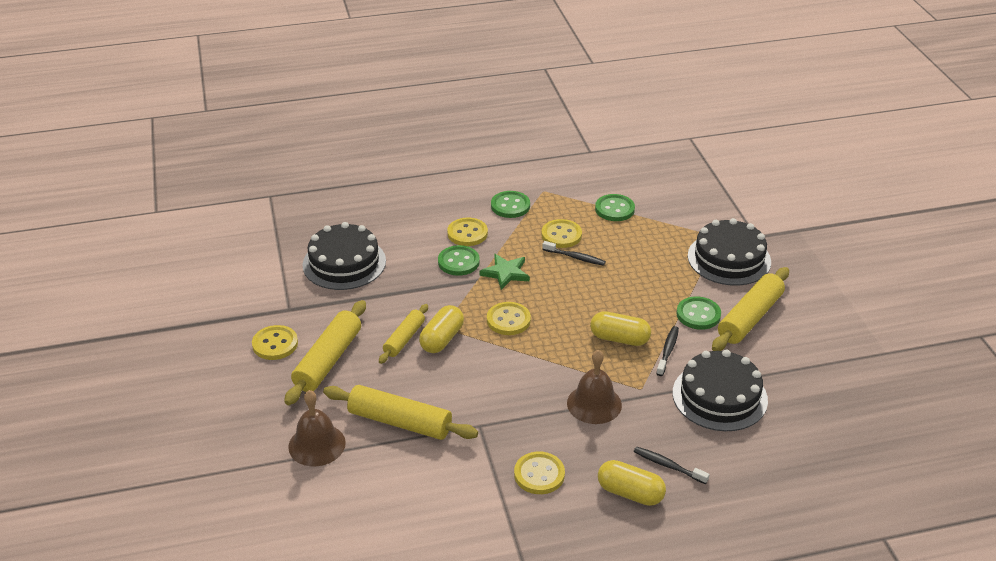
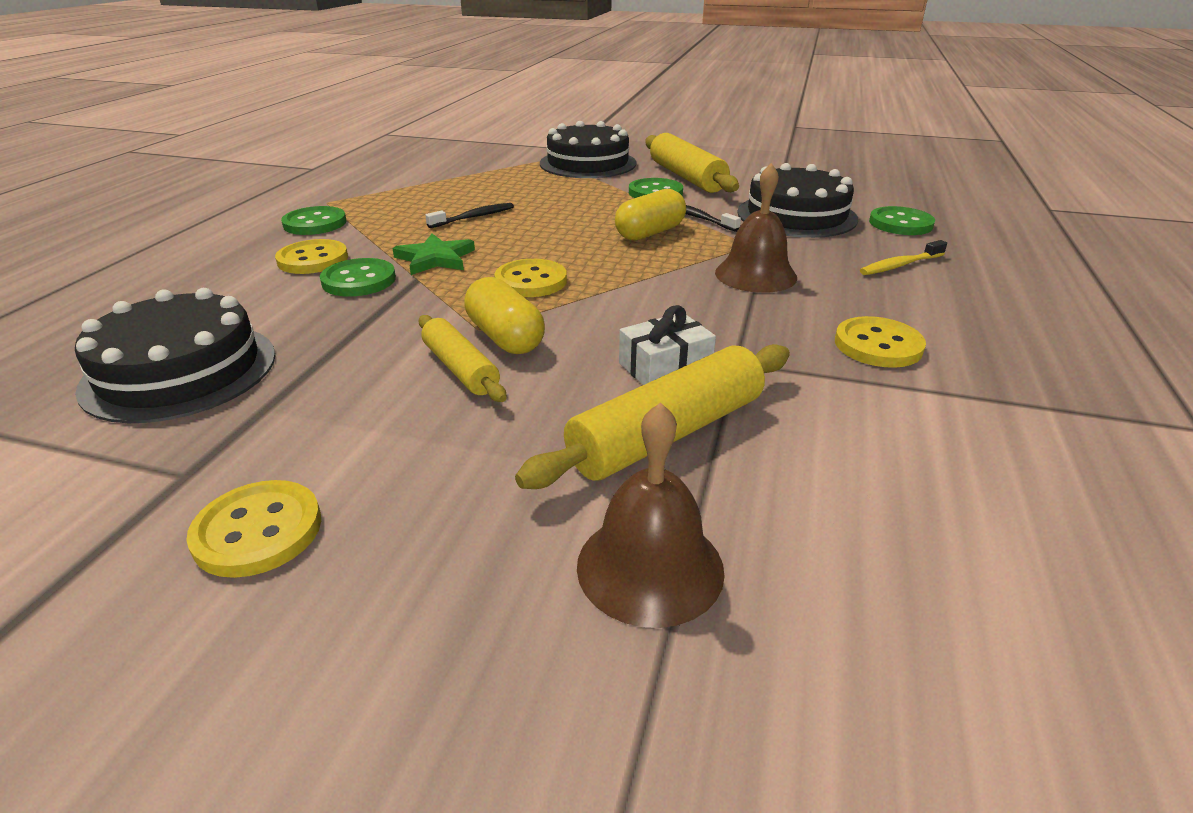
camera: 60 degrees left, 5 degrees down
yellow rolling pin [284,300,366,405] -> none
yellow button [541,219,582,248] -> none
green button [595,194,635,221] -> green button moved to [869,206,935,235]
yellow capsule [598,460,666,506] -> none
black toothbrush [634,447,710,484] -> yellow toothbrush [860,240,947,275]
none -> white gift [619,305,716,385]

